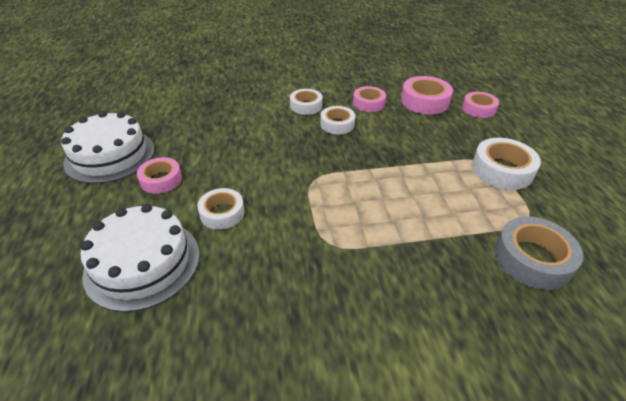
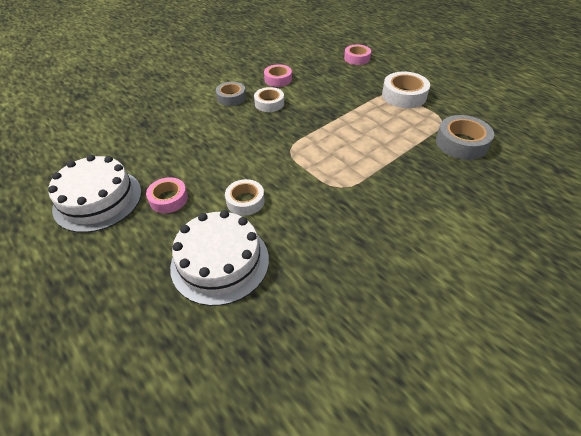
camera: 30 degrees left, 5 degrees up
white tape [290,89,323,115] -> grey tape [216,82,246,106]
pink tape [401,76,453,114] -> none

